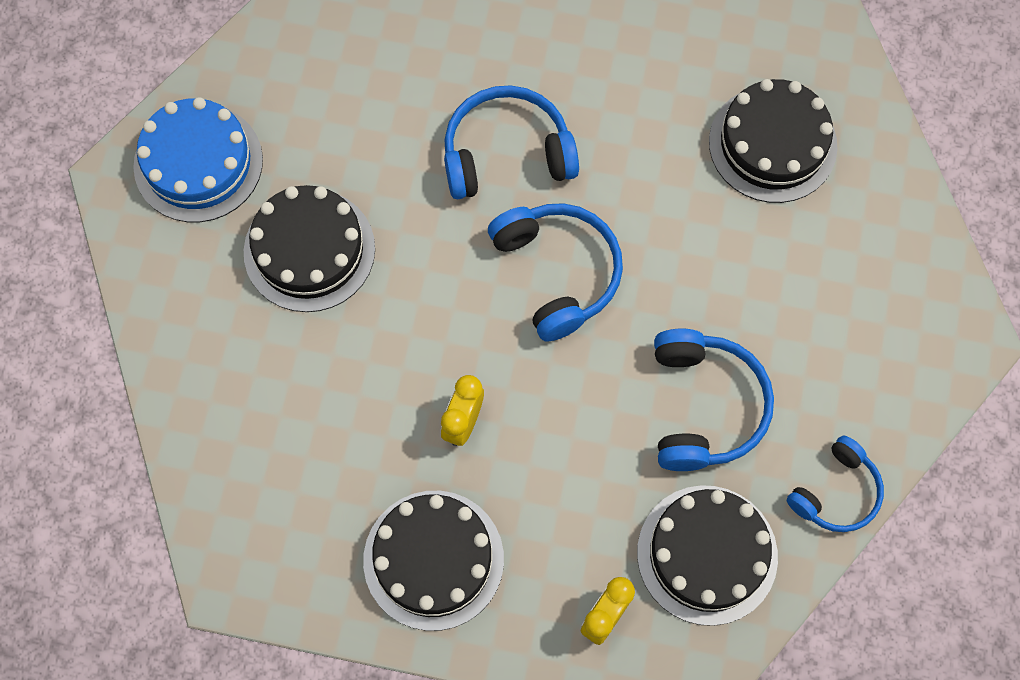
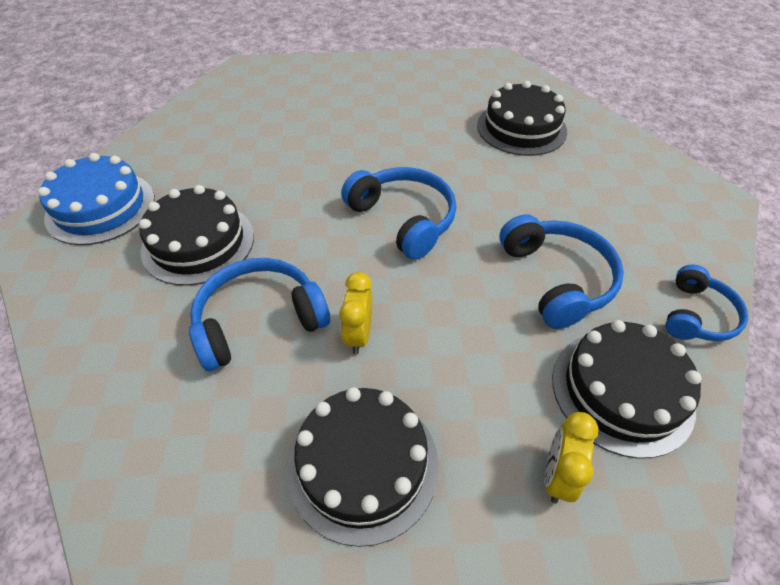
camera: 15 degrees left, 20 degrees down
blue headphones [444,85,579,199] -> blue headphones moved to [189,258,330,371]

